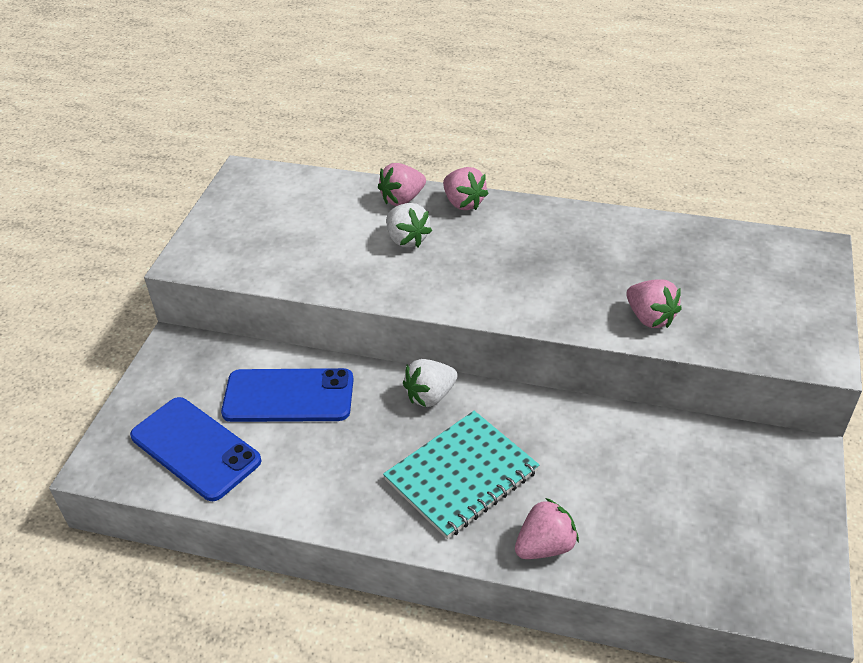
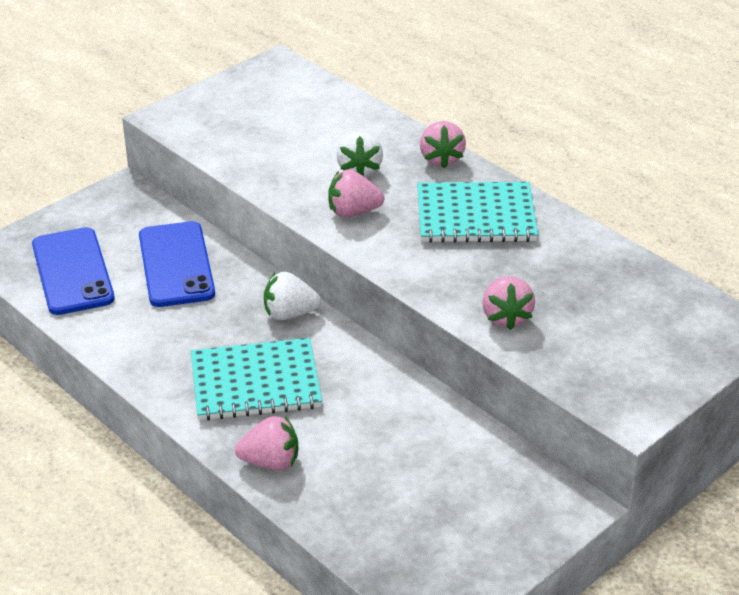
camera: 30 degrees right, 5 degrees down
blue phone [221,368,354,422] -> blue phone turned 45 degrees clockwise [139,221,215,307]
pink strawberry [378,163,426,206] -> pink strawberry moved to [328,169,384,218]
none -> turquoise notebook [417,182,538,243]

